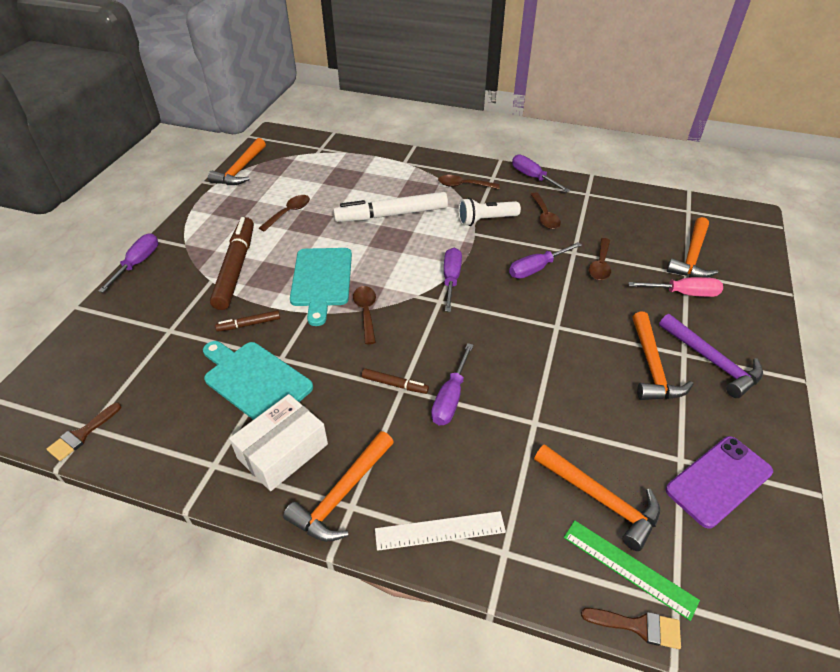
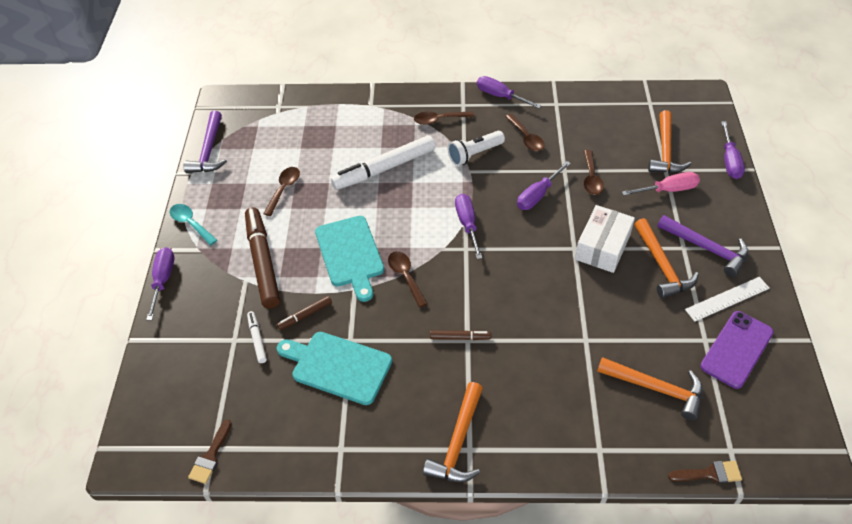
camera: 15 degrees left, 5 degrees up
orange hammer [208,138,266,185] -> purple hammer [183,111,227,173]
white box [229,394,328,491] -> white box moved to [575,205,635,273]
white ruler [375,511,506,551] -> white ruler moved to [685,277,770,322]
purple screwdriver [431,343,473,425] -> purple screwdriver moved to [721,121,745,179]
green ruler [564,520,700,621] -> none
none -> turquoise spoon [170,204,217,245]
none -> white marker [247,311,267,363]

